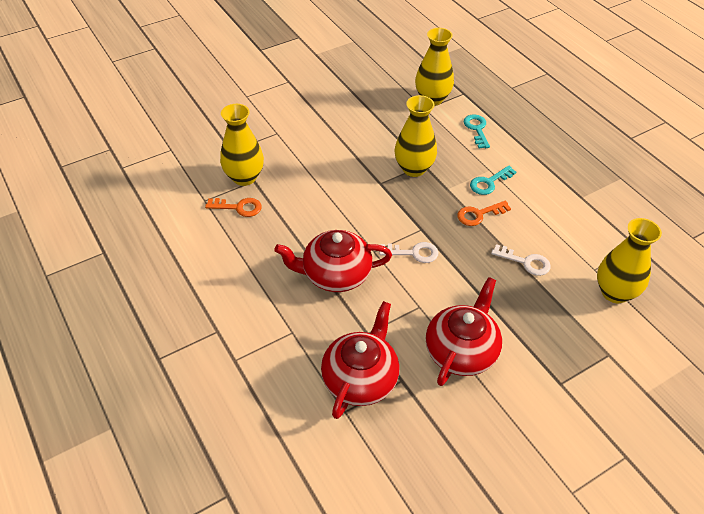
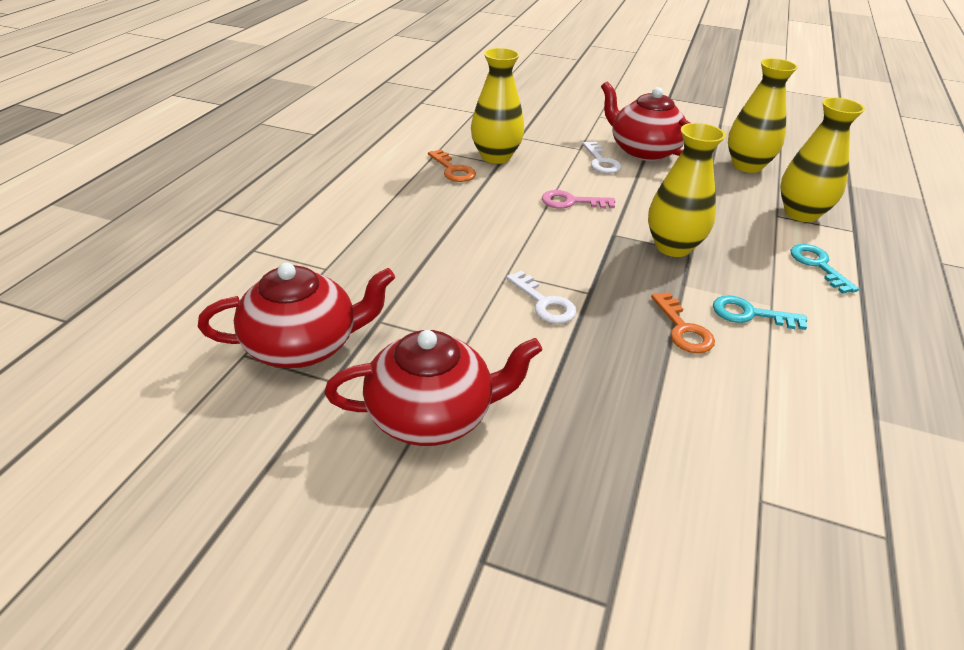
camera: 50 degrees right, 10 degrees down
red teapot [274,230,392,292] -> red teapot moved to [601,81,691,161]
orange key [457,201,511,226] -> orange key turned 135 degrees counterclockwise [651,292,715,353]
turquoise key [464,115,490,148] -> turquoise key turned 60 degrees counterclockwise [791,244,859,294]
white key [491,244,551,276] -> white key moved to [582,141,622,174]
yellow vase [597,218,662,303] -> yellow vase moved to [728,58,798,173]
none -> pink key [542,190,615,209]

